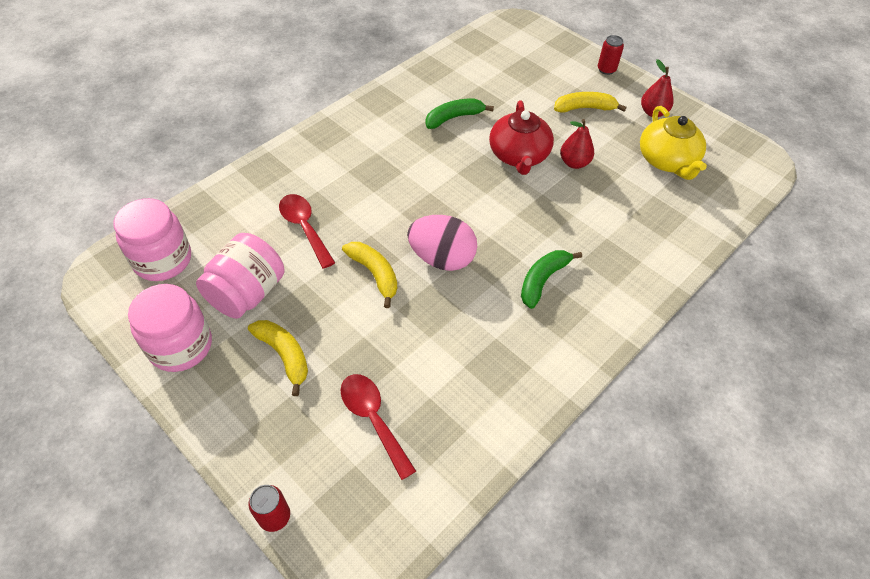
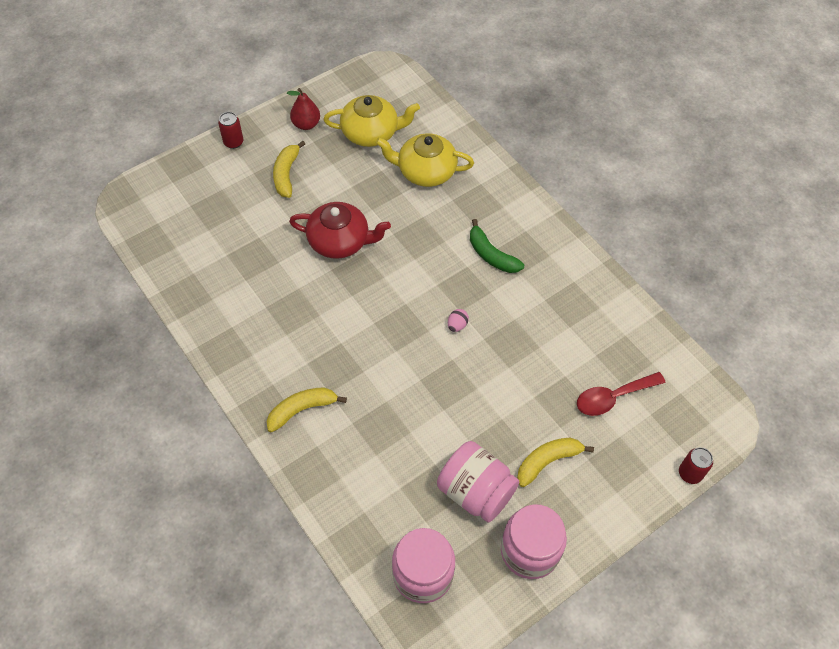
camera: 80 degrees left, 5 degrees up
red spoon [279,194,335,268] -> none
yellow banana [342,242,397,308] -> yellow banana moved to [267,387,347,433]
pink egg [407,215,477,271] -> pink egg [448,309,469,332], size x0.41
green banana [425,98,494,129] -> none
red pear [560,119,594,169] -> none
none -> yellow teapot [376,133,474,187]

